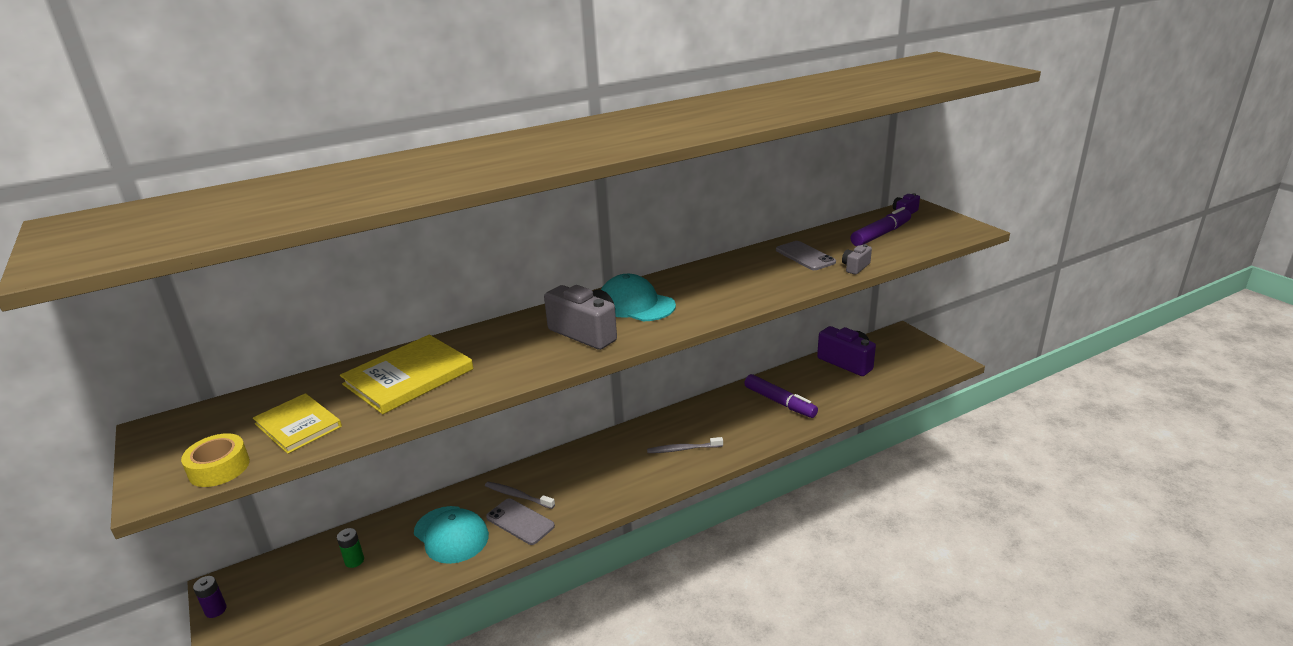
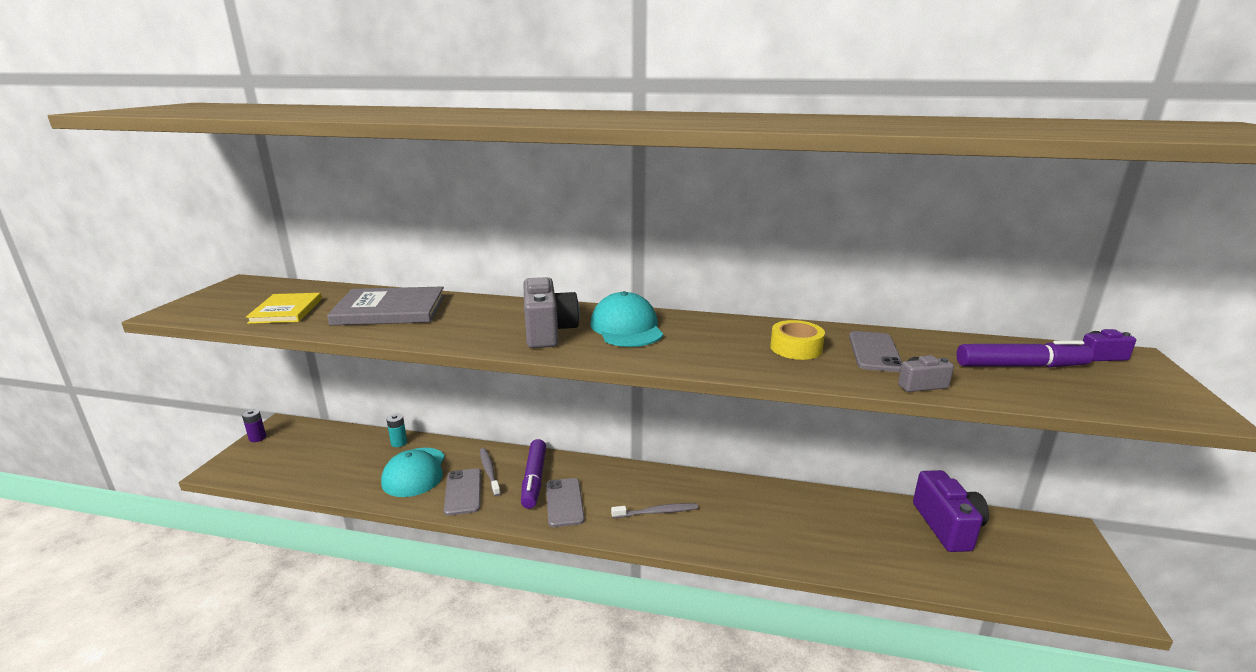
camera: 40 degrees right, 5 degrees down
yellow tape [181,433,250,487] -> yellow tape moved to [770,320,825,360]
green battery [337,528,364,568] -> none
yellow book [340,335,474,414] -> grey book [327,286,445,325]
grey toothbrush [647,437,723,453] -> grey toothbrush turned 135 degrees clockwise [611,503,698,518]
purple marker [744,374,818,418] -> purple marker moved to [521,439,546,509]
none -> turquoise battery [386,414,407,447]
none -> grey phone [546,478,585,527]

